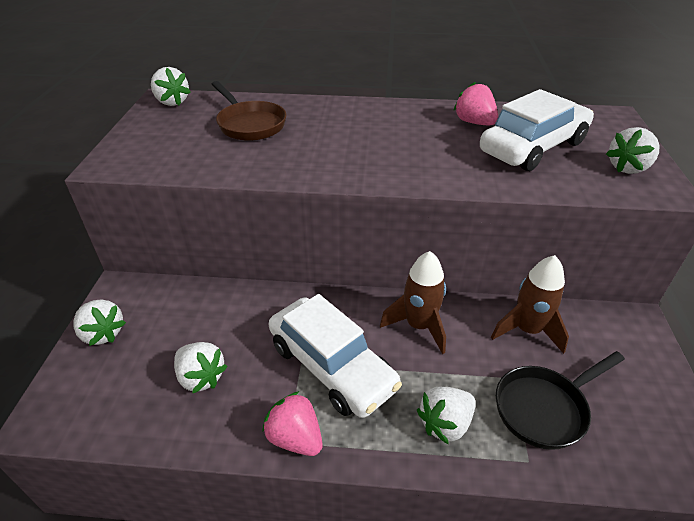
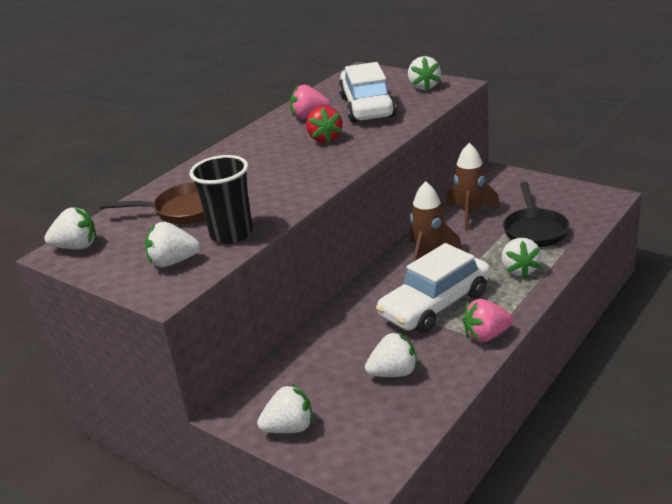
camera: 55 degrees left, 10 degrees down
white car [269,294,402,418] -> white car turned 150 degrees clockwise [376,243,490,333]
none -> white strawberry [145,222,200,267]
none -> black cup [189,155,253,244]
none -> red strawberry [306,106,343,143]

